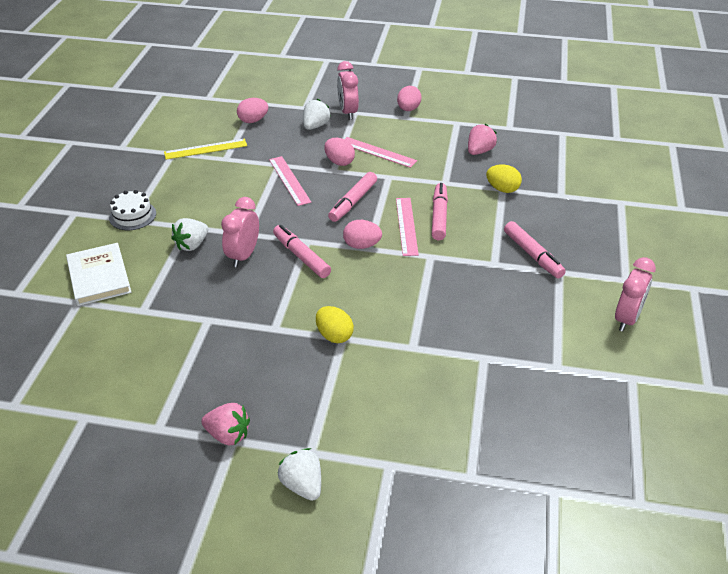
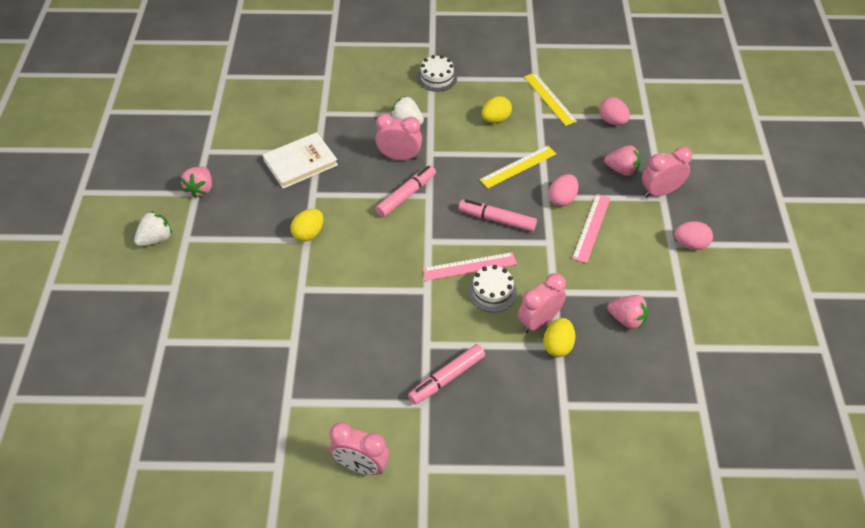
camera: 80 degrees right, 10 degrees up
white book [66,243,131,306] -> white book moved to [263,132,338,189]
pink ruler [269,156,311,206] -> yellow ruler [480,145,556,189]
white strawberry [303,99,331,130] -> pink strawberry [604,145,641,176]
pink egg [343,220,382,249] -> none
pink marker [432,183,448,240] -> white cake [468,265,517,312]
none -> yellow egg [482,96,512,123]
none -> pink clock [518,273,566,333]

